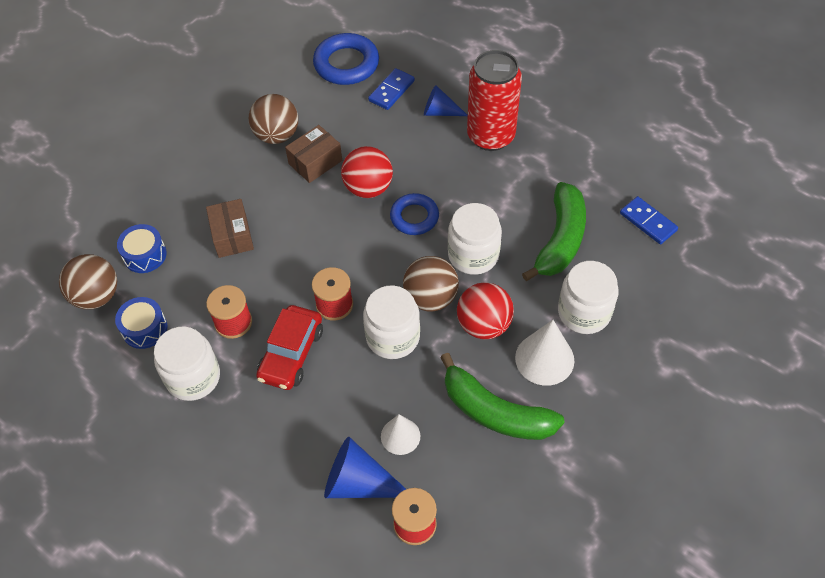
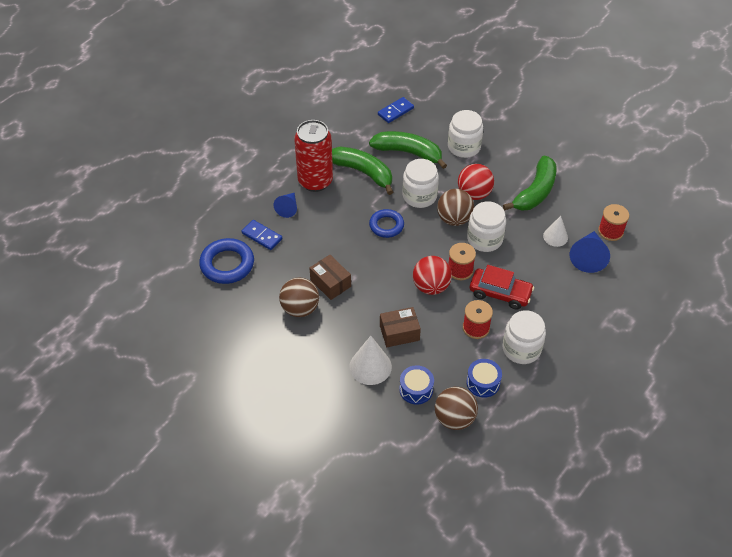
camera: 90 degrees left, 5 degrees down
red ball [341,146,393,198] -> red ball moved to [413,256,452,295]
white cone [515,320,575,386] -> white cone moved to [349,336,392,385]
none -> green banana [332,147,393,195]

